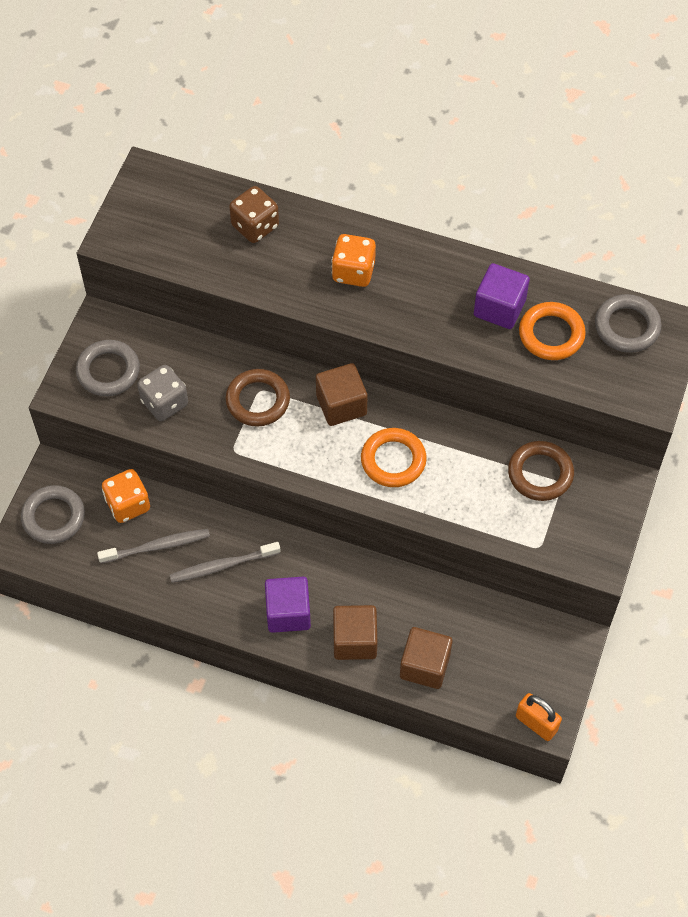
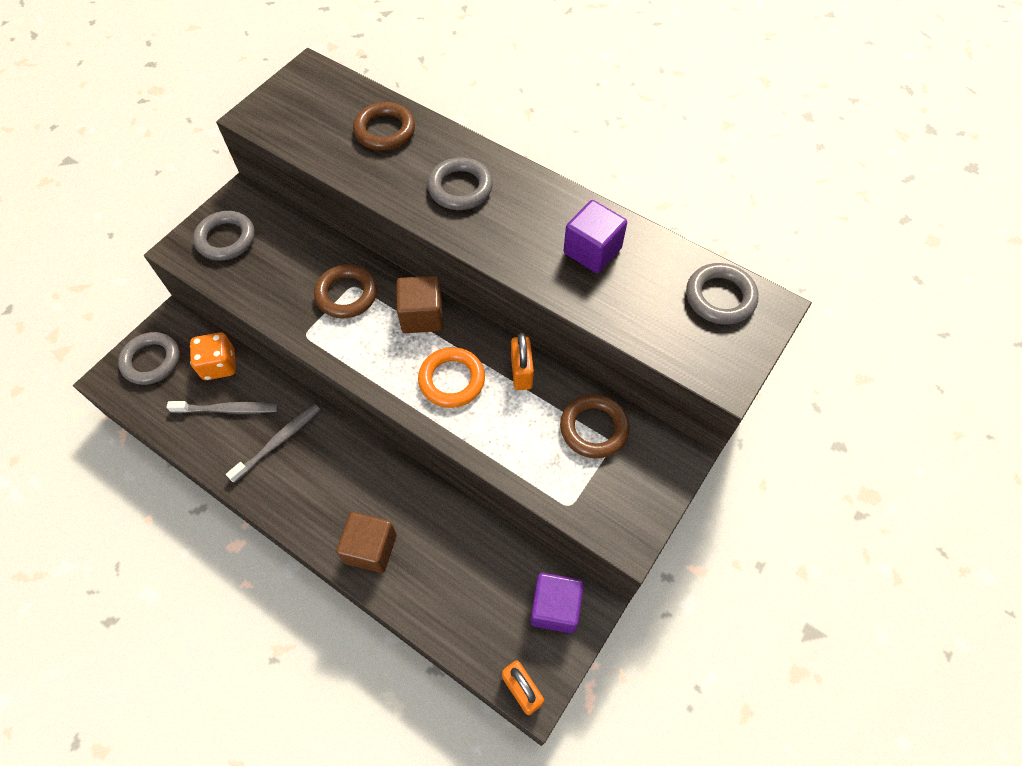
camera: 15 degrees right, 0 degrees up
grey dice [137,365,188,421] -> none
grey toothbrush [170,542,281,583] -> grey toothbrush turned 135 degrees clockwise [226,404,320,483]
brown dice [229,186,279,243] -> brown ring [353,102,415,151]
purple cube [265,577,311,633] -> purple cube moved to [530,573,584,634]
orange dice [331,234,376,287] -> grey ring [427,157,493,210]
brown cube [400,627,452,689] -> none
orange ring [519,302,586,360] -> none
none -> orange padlock [511,333,534,390]

